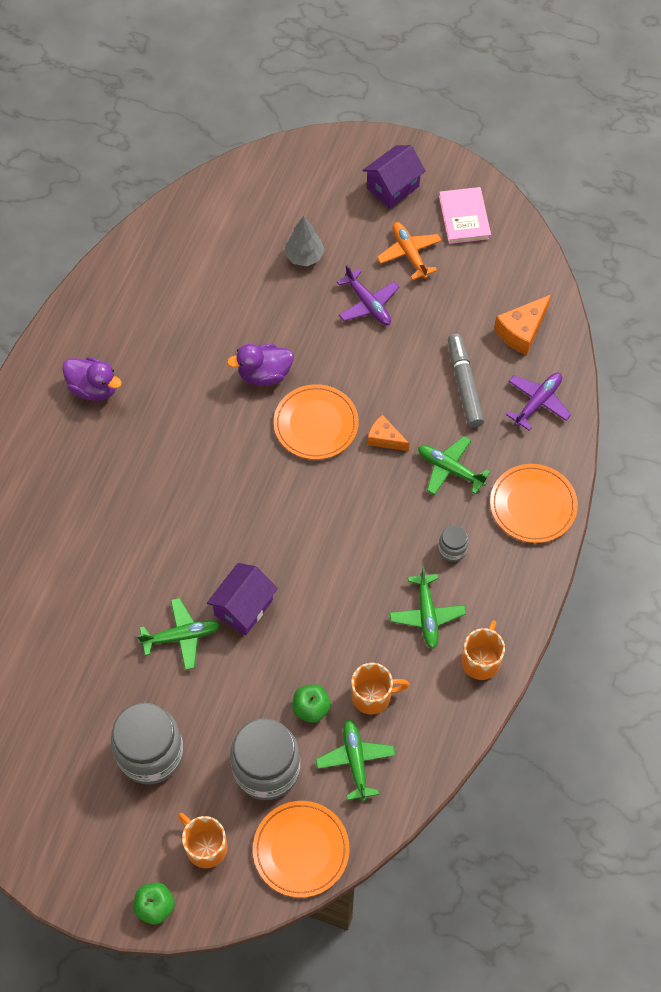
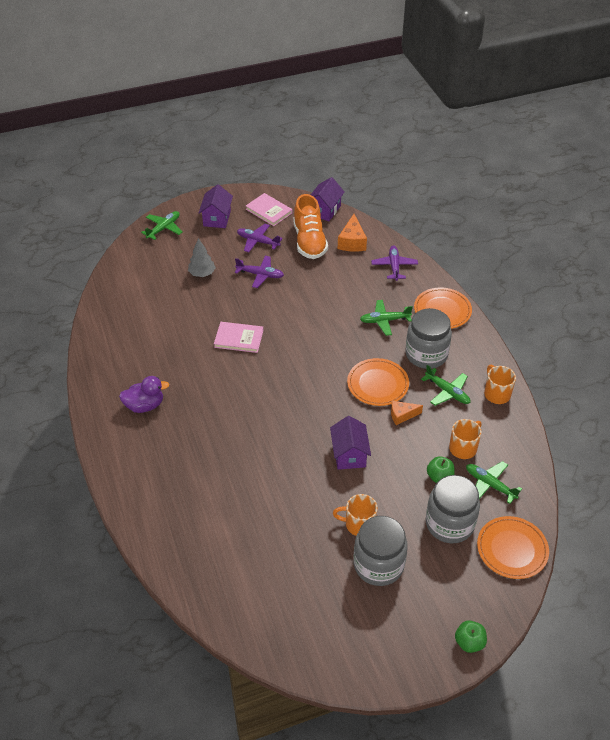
camera: 40 degrees left, 15 degrees down
green plane [137,598,220,670] -> green plane moved to [141,211,183,240]
orange mug [178,813,227,868] -> orange mug moved to [333,494,378,536]
purple duck [227,344,294,386] -> pink book [214,322,264,353]
orange plate [274,384,359,460] -> orange plate moved to [347,358,409,406]
orange cheese [367,415,410,451] -> orange cheese moved to [391,401,423,425]
orange plane [377,222,442,280] -> purple plane [237,224,283,252]
grey jar [438,525,469,562] -> grey jar [405,308,452,369], size x2.18
grey marker [448,334,484,428] -> none
none -> orange shoe [293,194,328,259]
none -> purple house [311,177,345,221]

